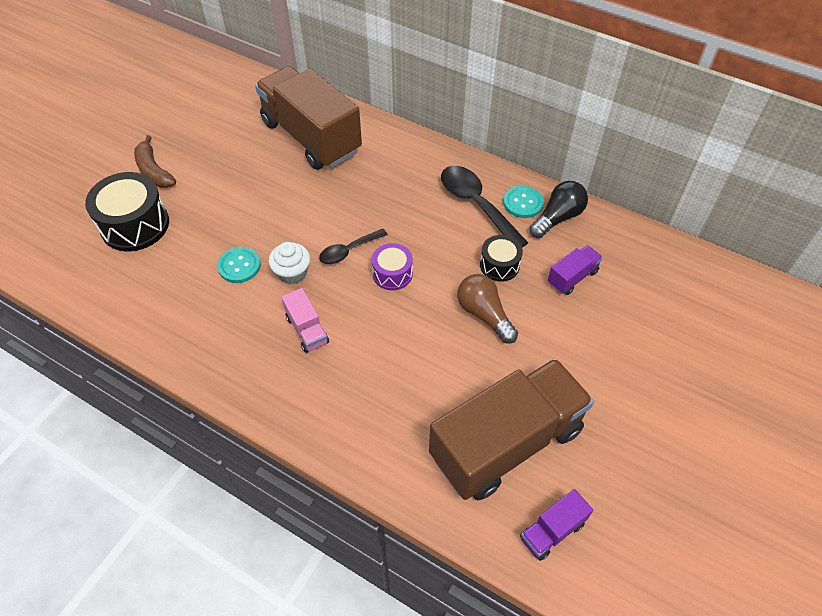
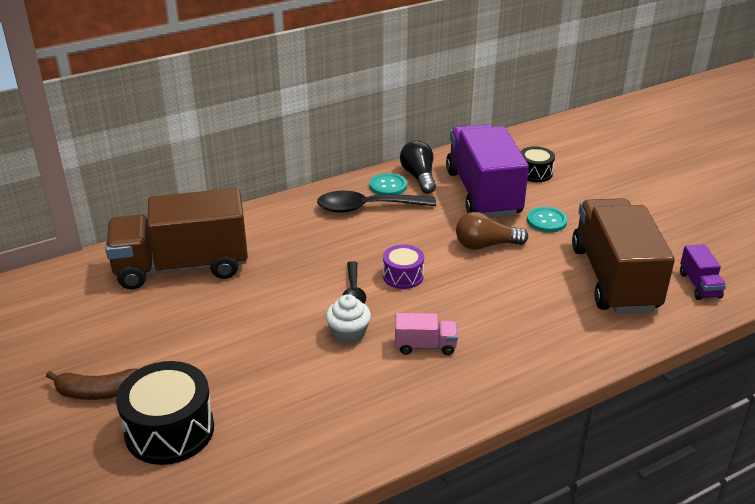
camera: 60 degrees left, 20 degrees down
turquoise button [217,247,261,283] -> turquoise button moved to [527,207,567,233]
black drum [480,235,523,282] -> black drum moved to [521,146,555,182]
purple truck [548,245,603,295] -> purple truck [446,124,529,218], size x2.39

